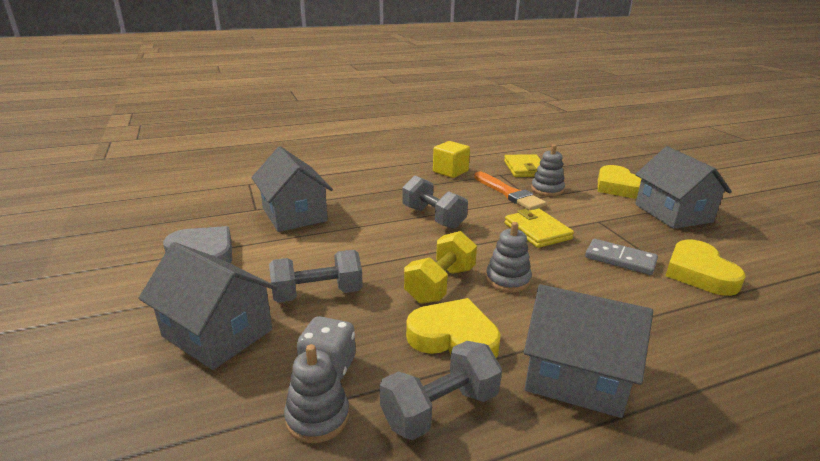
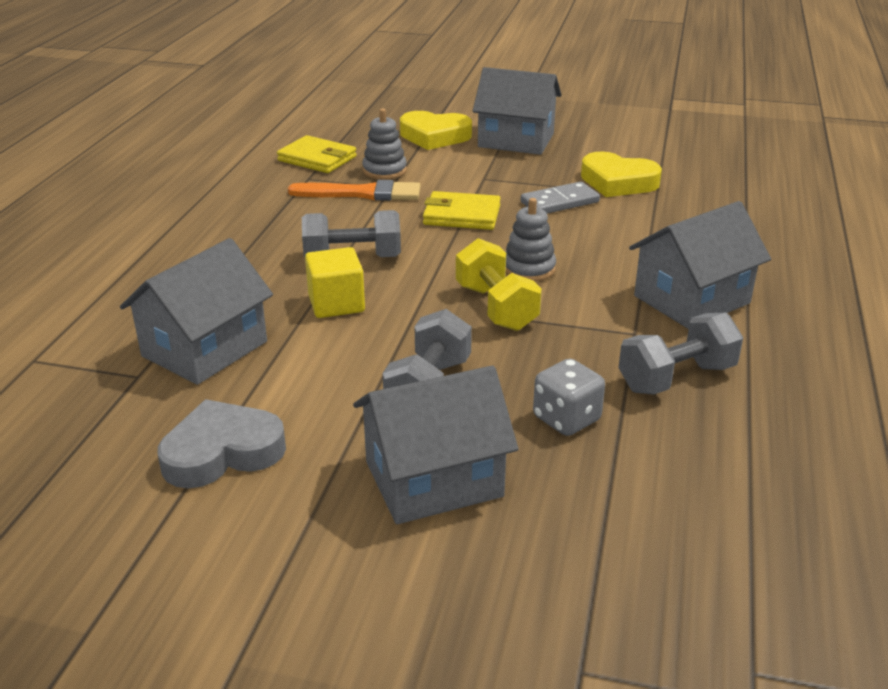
camera: 55 degrees left, 5 degrees up
grey house [252,146,333,232] -> grey house turned 60 degrees counterclockwise [120,238,273,385]
grey stacking toy [284,344,350,443] -> none
grey dumbbell [380,341,502,440] -> grey dumbbell turned 60 degrees clockwise [618,313,743,394]
yellow heart [406,298,500,358] -> none
yellow cube [433,141,470,178] -> yellow cube moved to [305,247,365,318]

